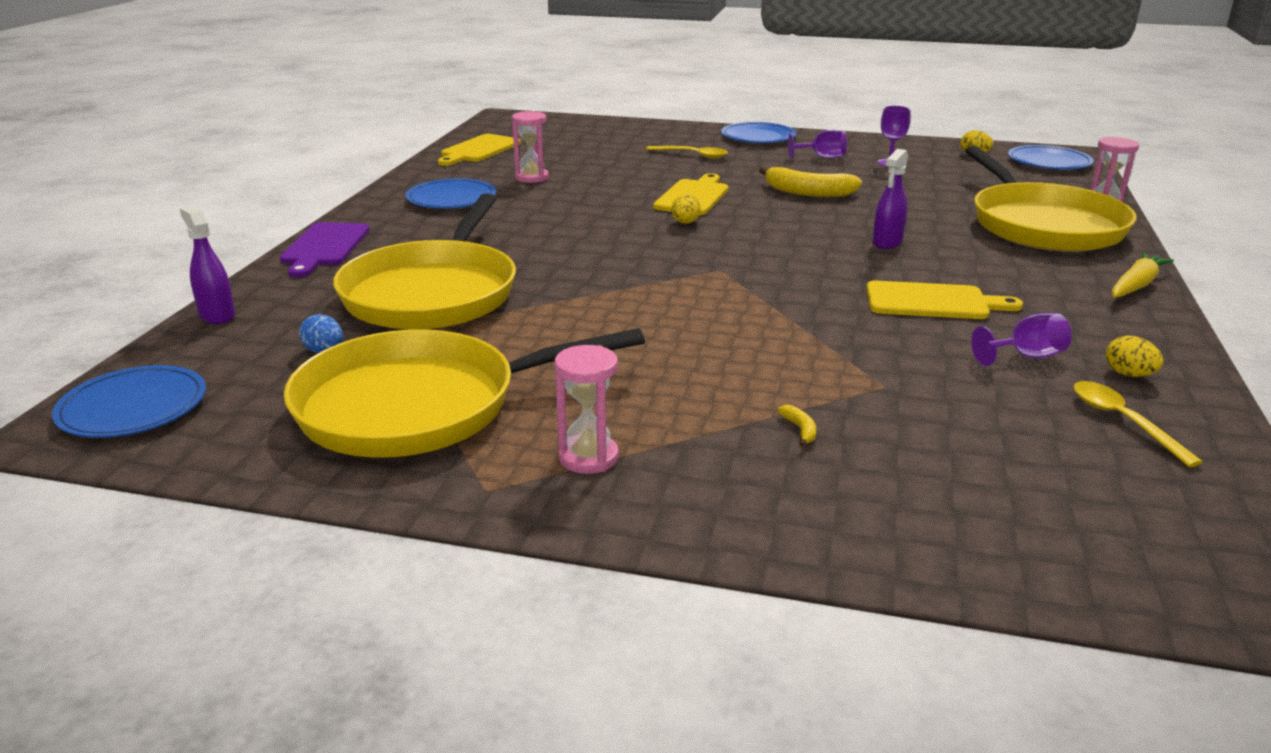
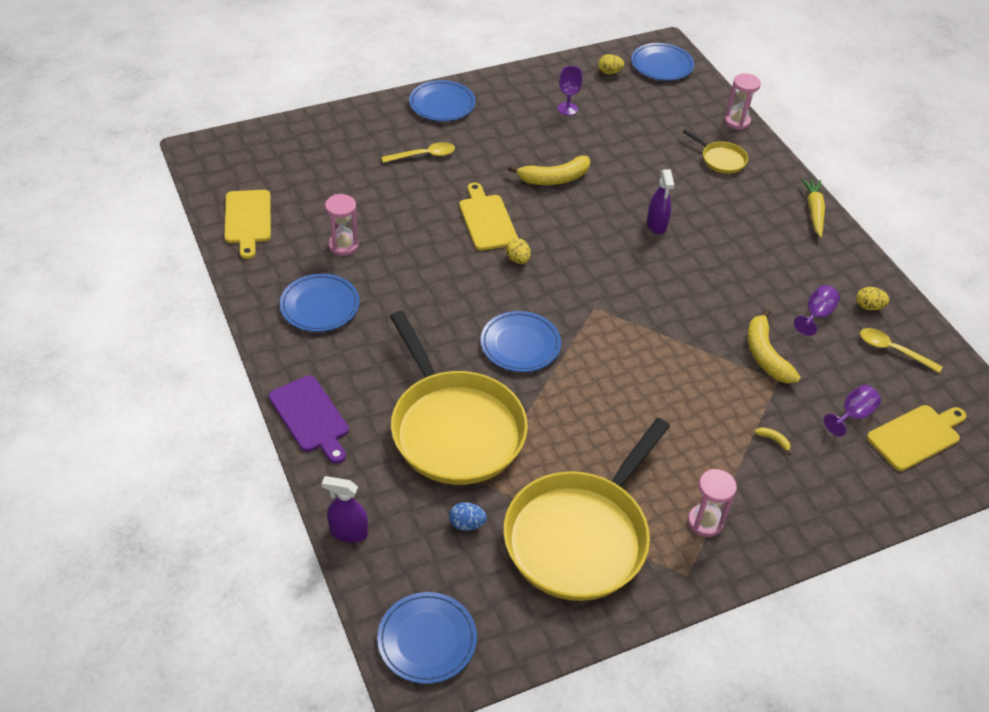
camera: 40 degrees left, 20 degrees up
purple goblet [788,130,847,159] -> purple goblet moved to [824,385,881,437]
yellow cutting board [866,281,1023,319] -> yellow cutting board moved to [867,405,966,471]
yellow pan [965,146,1136,252] -> yellow pan [683,129,748,174], size x0.42
none -> blue plate [481,311,561,372]
none -> yellow banana [747,308,800,383]

